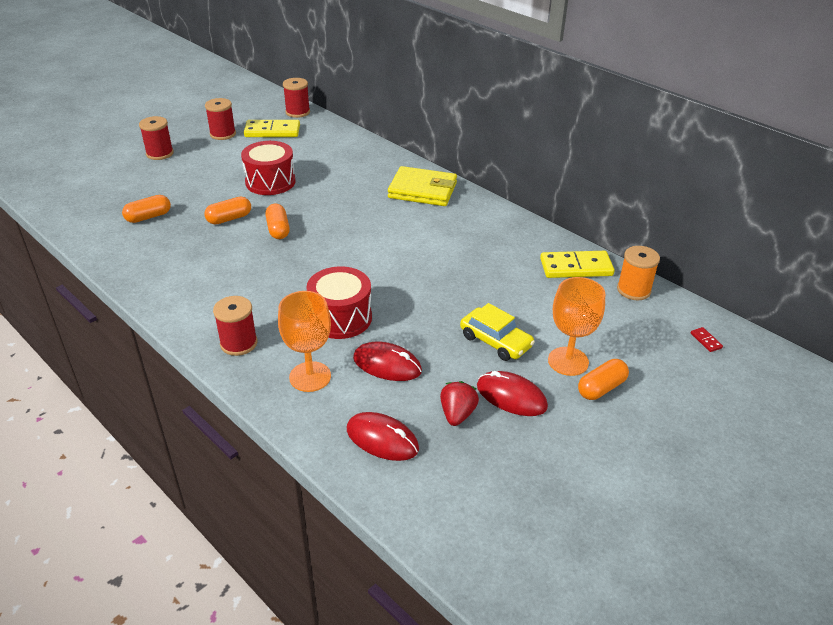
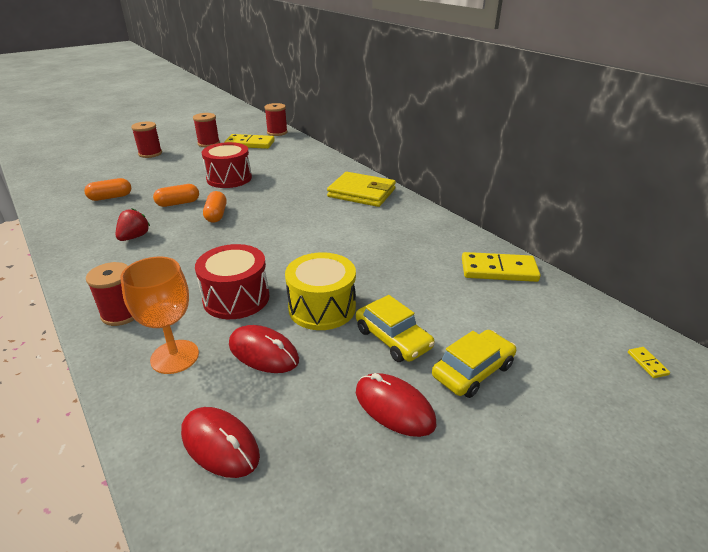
camera: 10 degrees right, 5 degrees down
red strawberry [440,381,479,426] -> red strawberry moved to [116,208,150,241]
orange goblet [548,277,605,376] -> yellow car [432,330,516,398]
orange capsule [578,359,629,400] -> none
orange spool [617,246,660,300] -> none
red domino [691,327,723,352] -> yellow domino [628,347,670,378]
none -> yellow drum [285,252,356,330]

